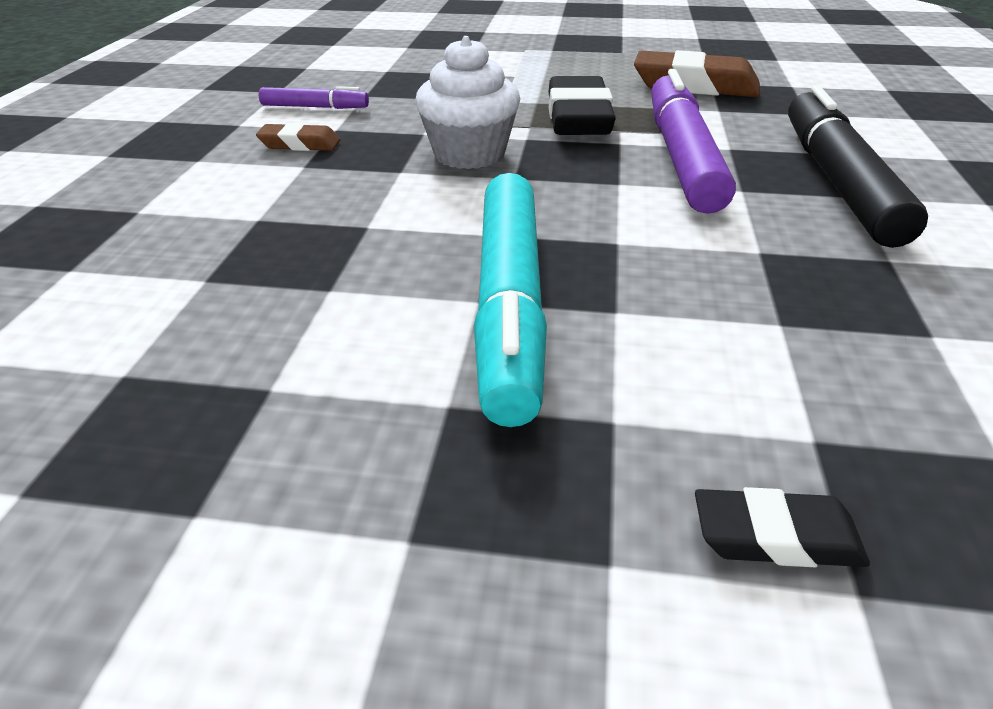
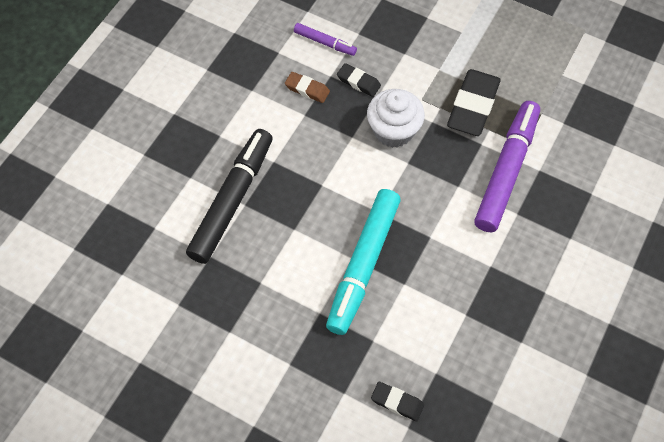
camera: 20 degrees right, 25 degrees up
brown eraser [634,50,760,97] -> none
black marker [788,86,928,248] -> black marker moved to [186,129,273,264]
none -> black eraser [337,63,381,97]

